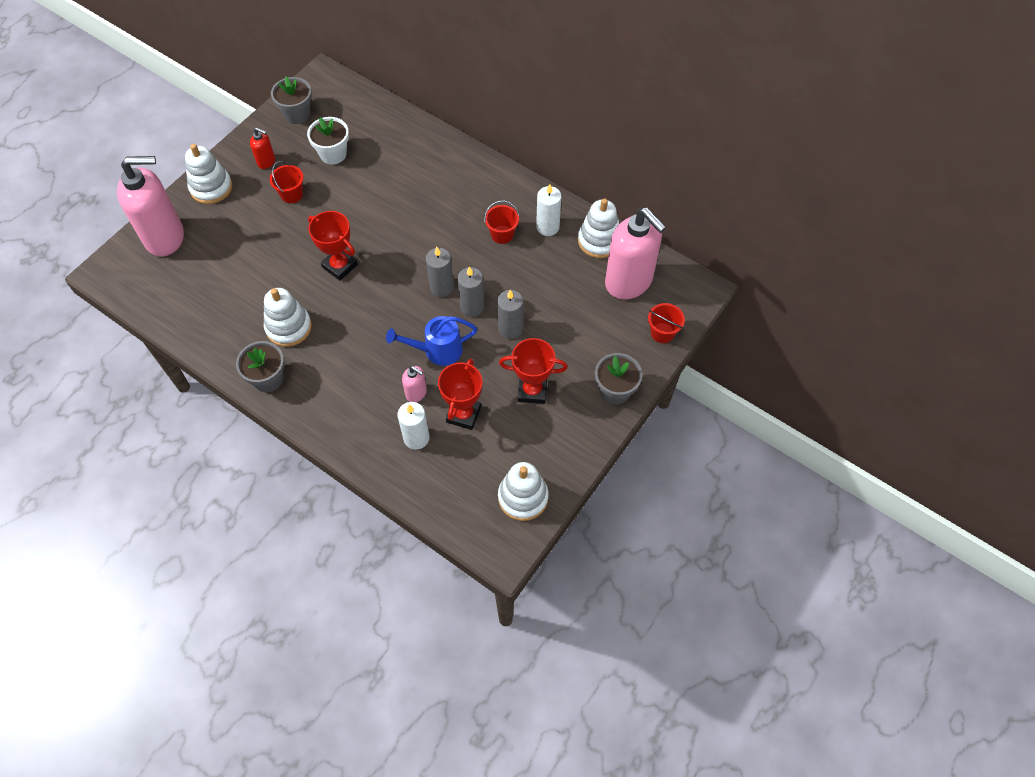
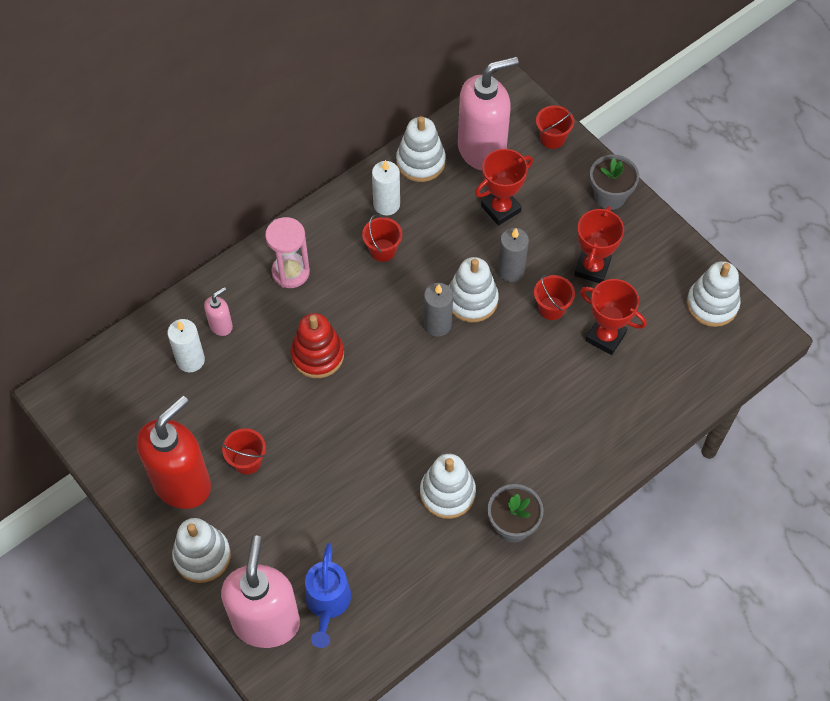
camera: 75 degrees left, 0 degrees up
red soap dispenser [250,127,275,169] -> red soap dispenser [137,395,211,509], size x2.28
grey flower pot [271,77,312,124] -> none
white flower pot [307,117,349,165] -> none
red trophy [308,211,358,281] -> red trophy moved to [475,149,533,226]
blue watering can [386,316,477,366] -> blue watering can moved to [305,543,351,648]
white candle [397,402,430,450] -> white candle moved to [167,319,205,372]
pink soap dispenser [402,366,427,402] -> pink soap dispenser moved to [204,287,233,336]
grey candle [457,267,485,317] -> white stacking toy [449,257,499,322]
none -> pink hourglass [265,217,310,288]
none -> red stacking toy [291,313,344,378]
none -> red bucket [534,275,575,320]

